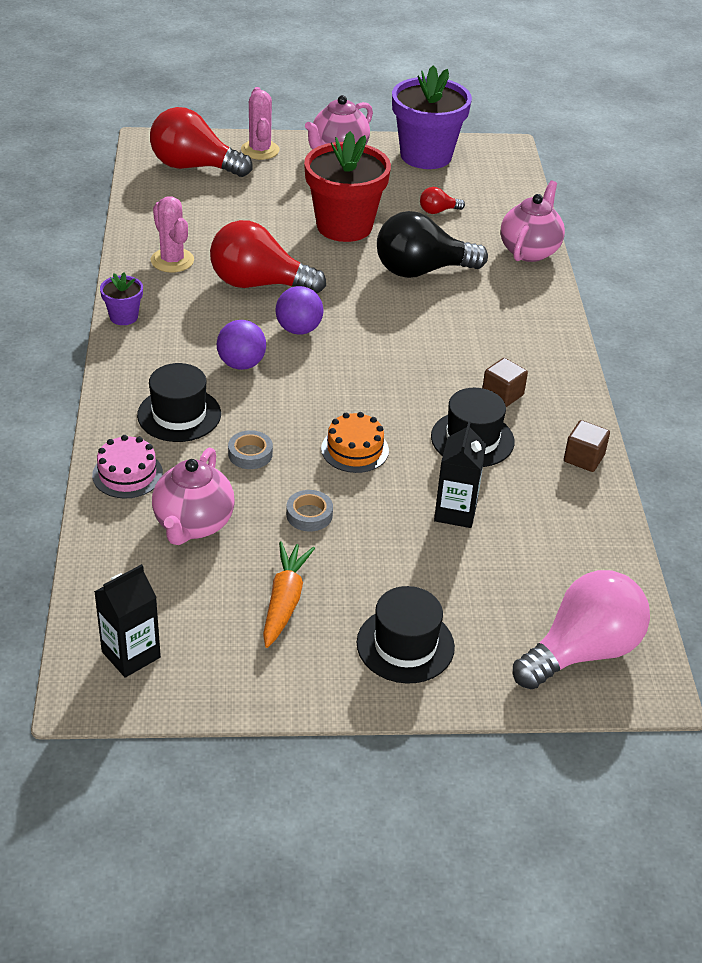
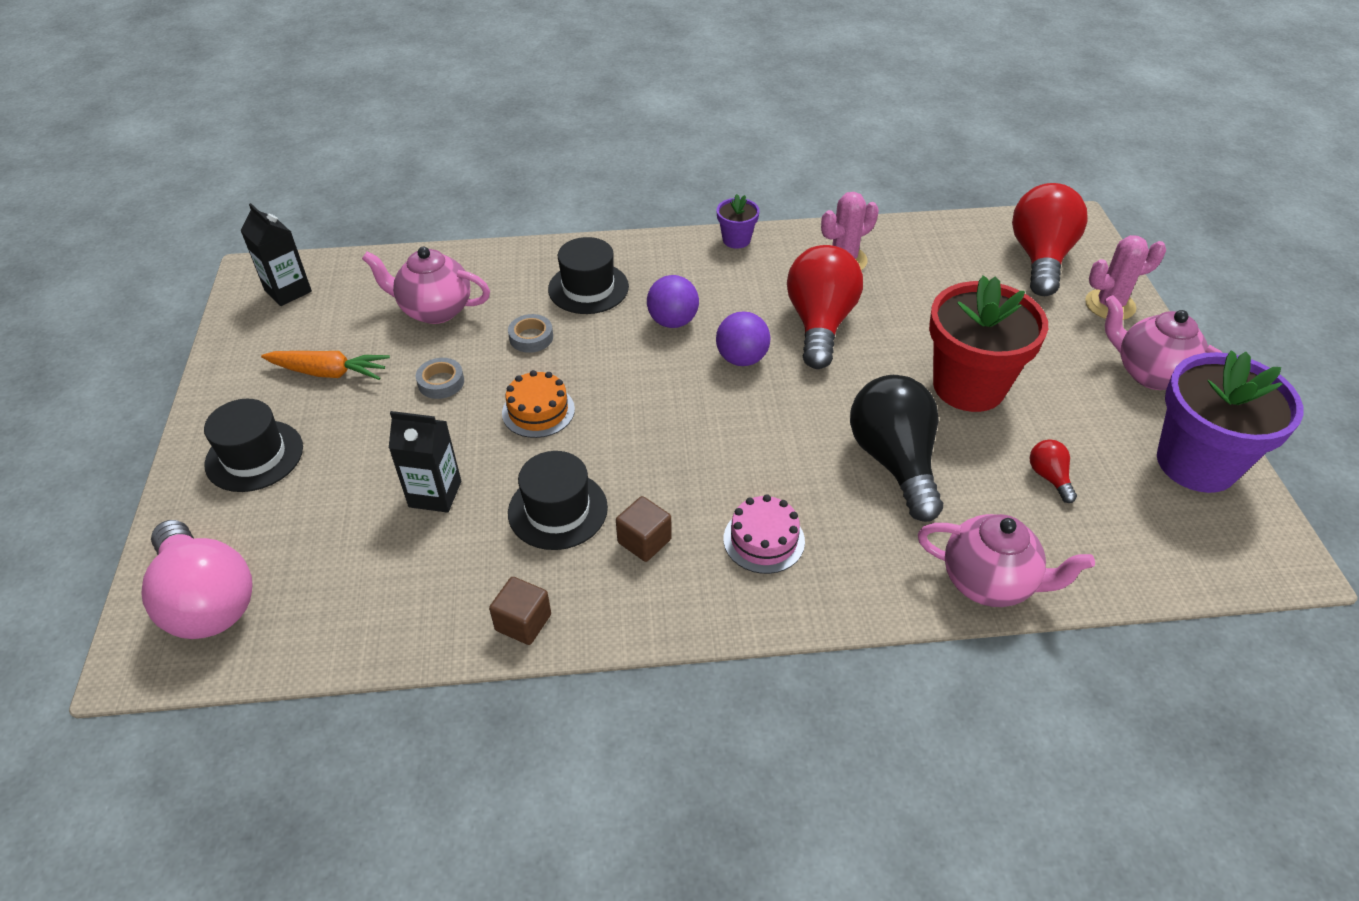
camera: 90 degrees right, 5 degrees up
pink cake [92,435,163,498] -> pink cake moved to [724,494,805,574]

